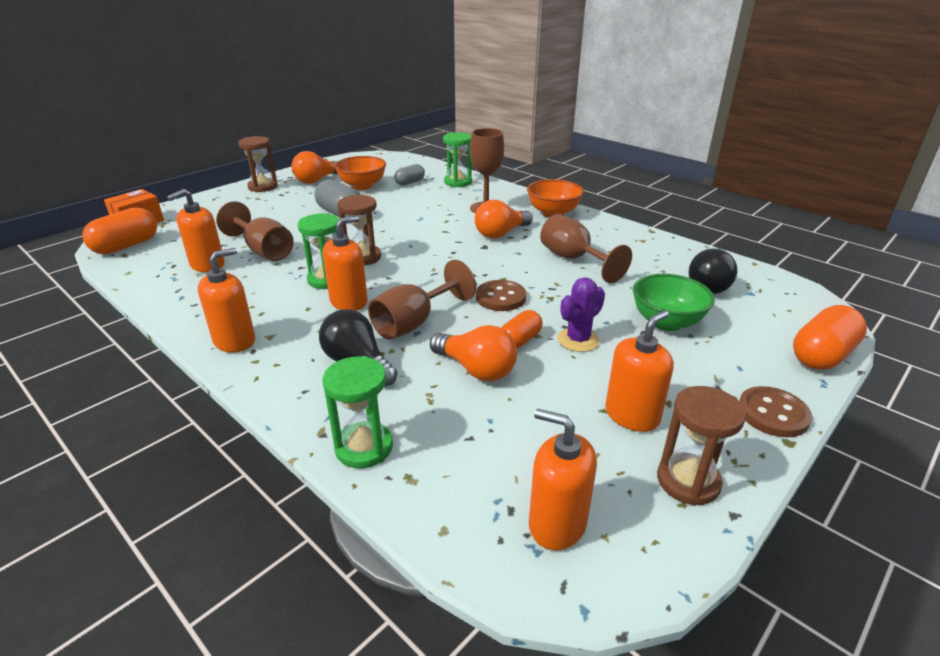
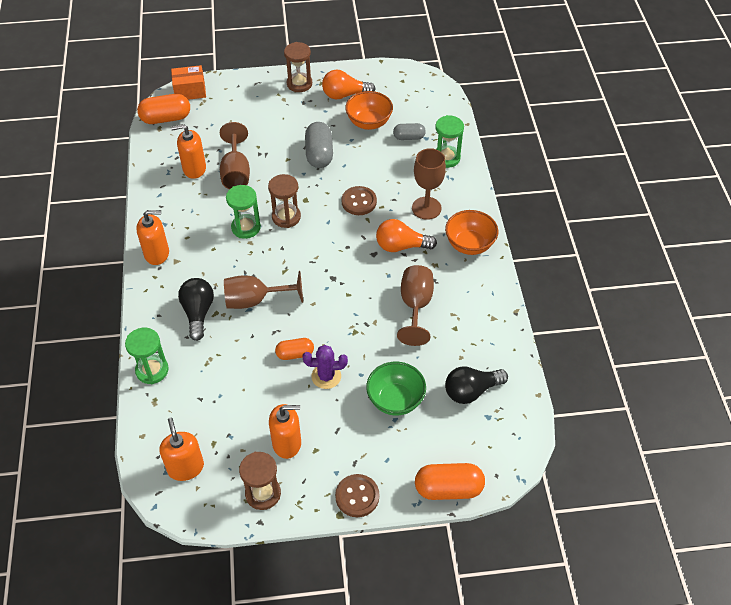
camera: 40 degrees right, 20 degrees up
orange soap dispenser [322,216,368,311] -> none
orange light bulb [430,325,517,381] -> none
brown button [476,280,526,311] -> brown button moved to [342,186,377,215]

